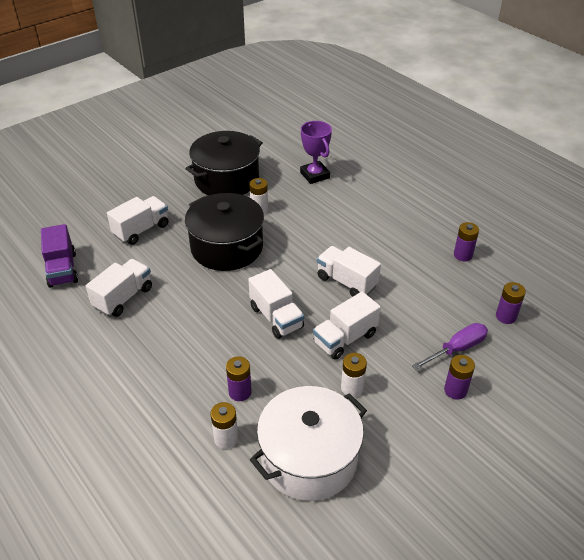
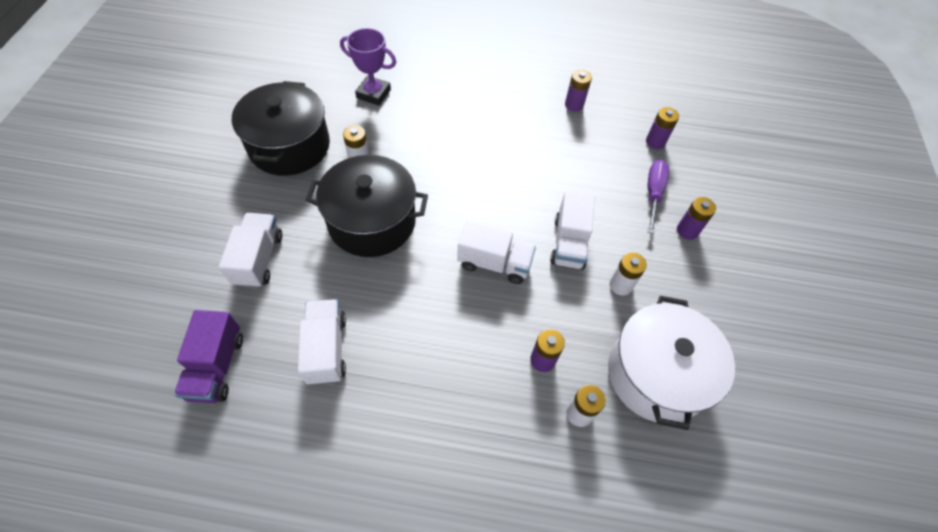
camera: 45 degrees left, 15 degrees up
purple truck [41,224,78,288] -> purple truck turned 60 degrees clockwise [174,310,243,403]
white truck [317,246,381,297] -> none

